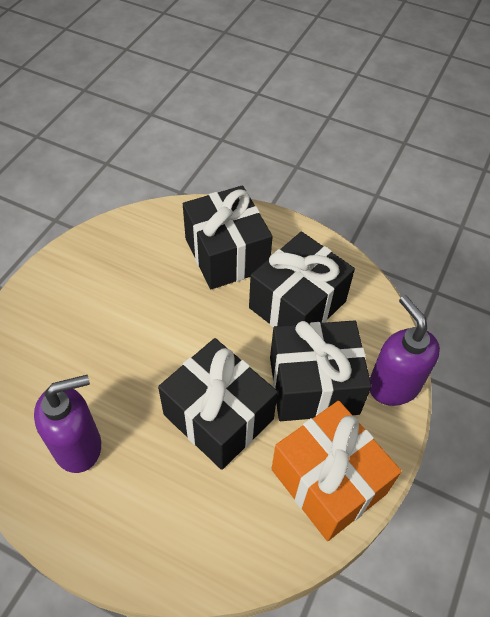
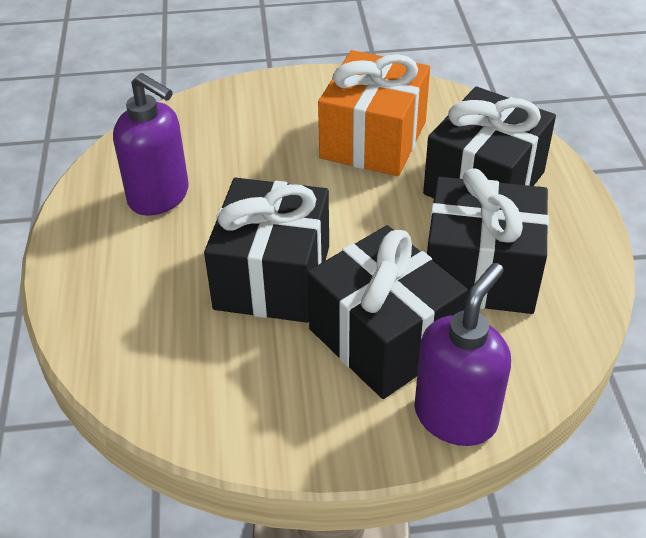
camera: 60 degrees right, 10 degrees down
orange gift [271,401,402,541] -> orange gift moved to [318,50,430,176]

